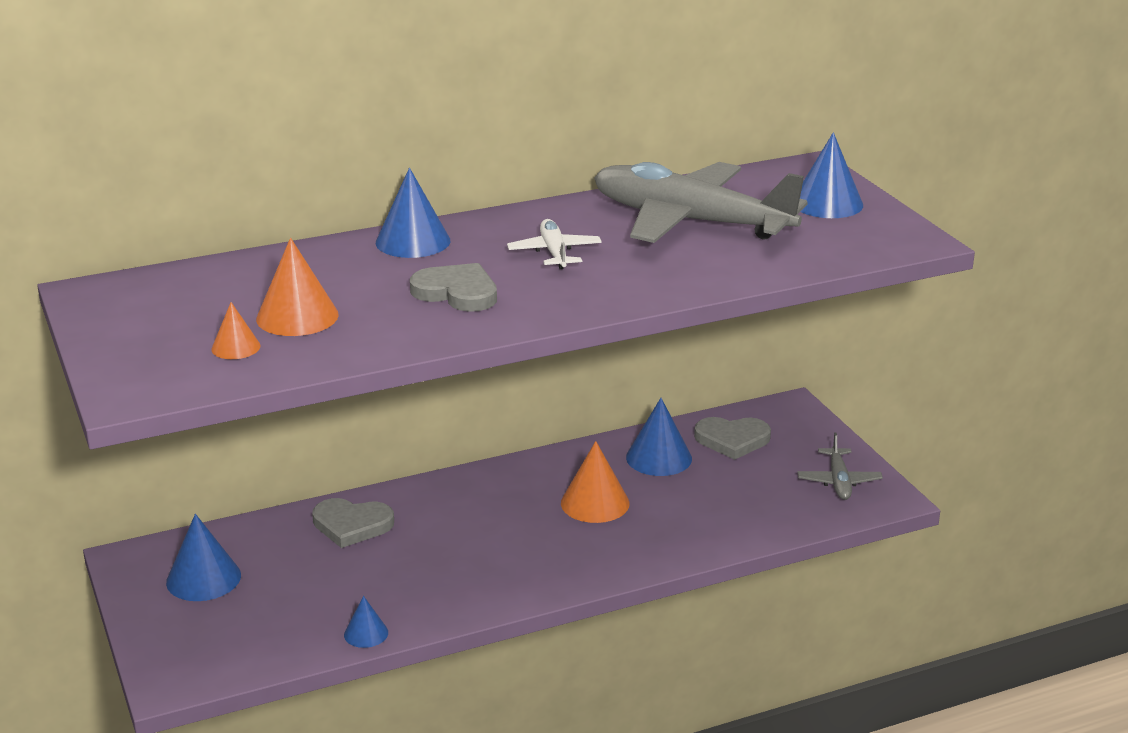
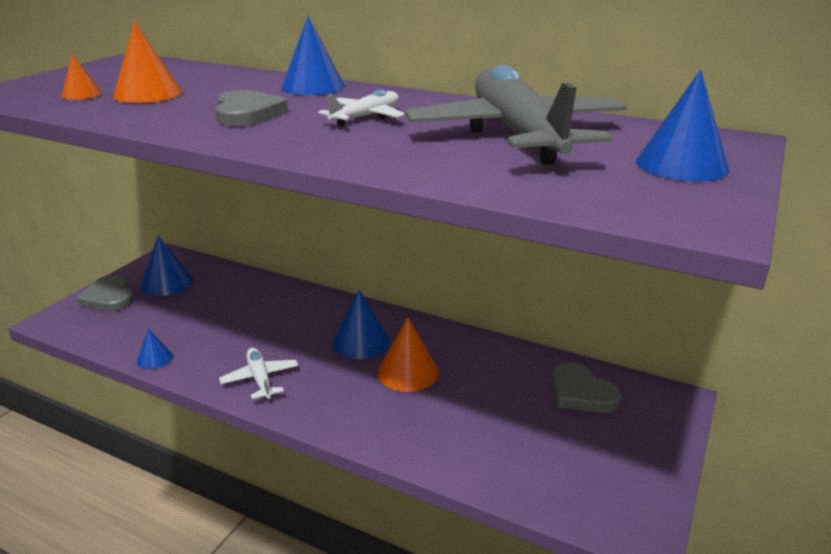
camera: 50 degrees right, 0 degrees up
grey heart [312,498,394,548] -> grey heart moved to [76,275,134,312]
blue cone [626,398,692,476] -> blue cone moved to [332,289,390,359]
grey plane [797,432,883,500] -> none
none -> white plane [219,348,298,399]

